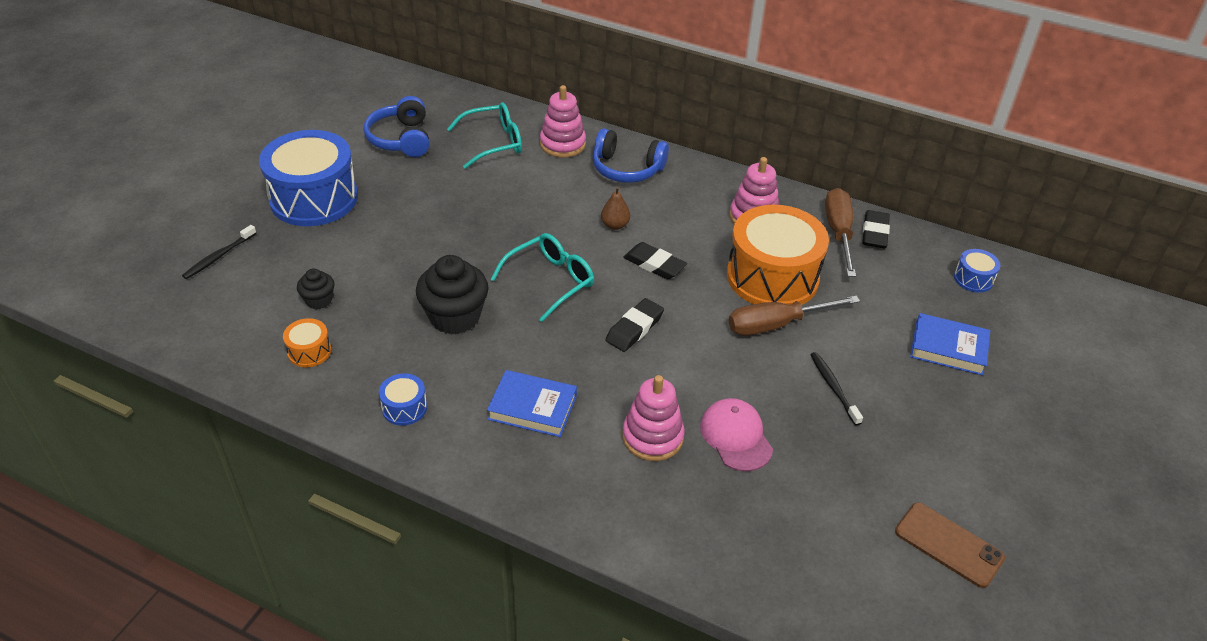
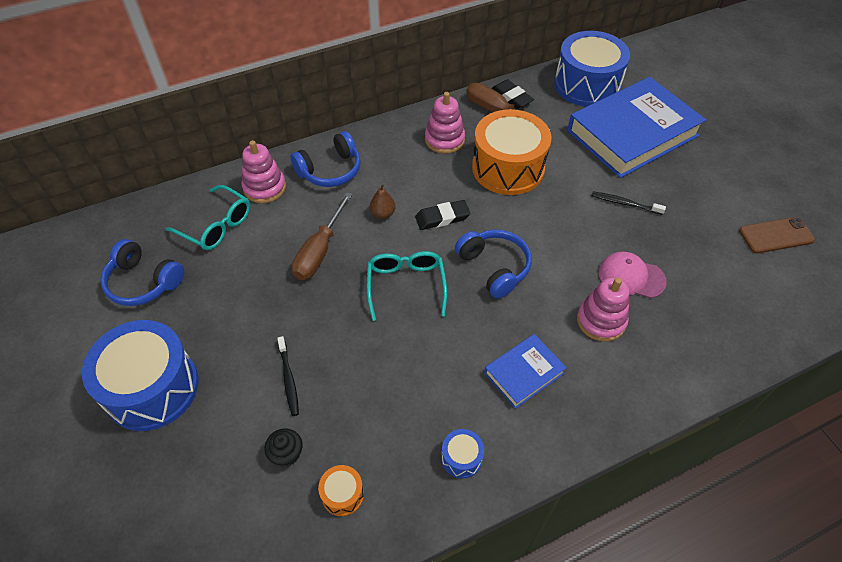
camera: 50 degrees left, 10 degrees up
black toothbrush [182,225,257,279] -> black toothbrush moved to [277,336,299,416]
black cupcake [416,255,489,334] -> none
turquoise glasses [447,102,522,169] -> turquoise glasses turned 105 degrees clockwise [165,185,250,250]
black eraser [605,298,664,352] -> blue headphones [455,230,532,299]
brown screwdriver [729,296,860,335] -> brown screwdriver moved to [292,192,353,280]
blue book [910,313,990,376] -> blue book [567,77,706,178], size x2.12
blue drum [954,249,1000,293] -> blue drum [554,31,630,107], size x2.36

